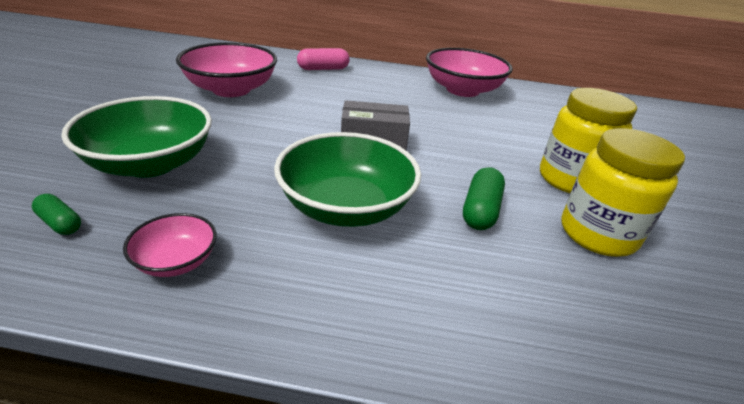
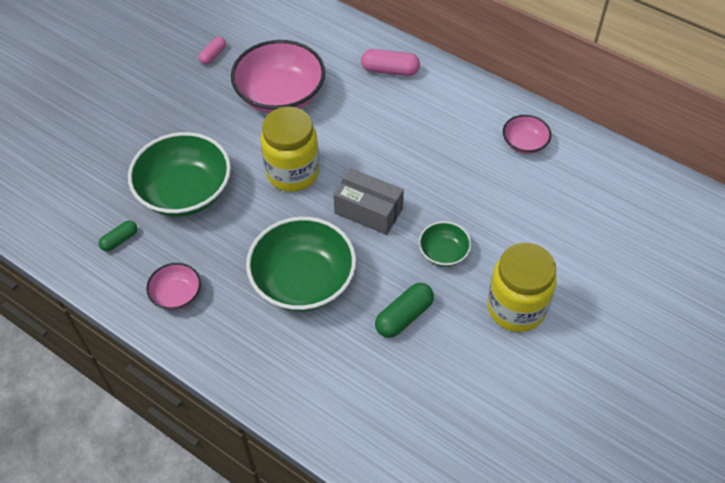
camera: 30 degrees right, 20 degrees up
green capsule [32,194,81,235] -> green capsule turned 75 degrees clockwise [99,221,137,251]
pink bowl [426,48,513,97] -> pink bowl [503,115,551,154], size x0.50
yellow jar [561,128,685,257] -> yellow jar moved to [260,107,319,192]
none -> pink capsule [199,37,226,65]
none -> green bowl [419,221,471,267]

